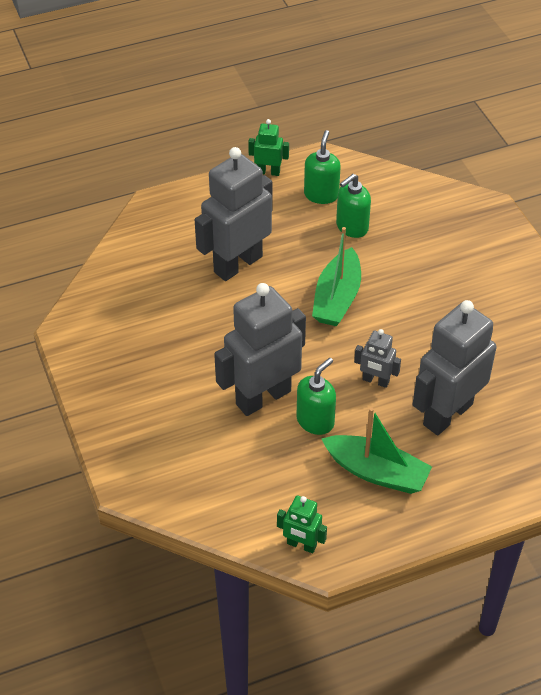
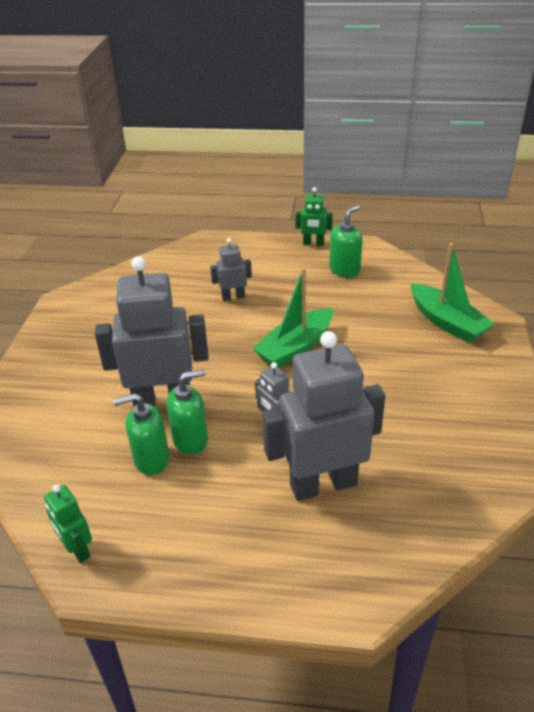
camera: 30 degrees right, 10 degrees down
grey robot [195,147,272,281] -> grey robot [210,238,252,301], size x0.47
green robot [248,119,289,176] -> green robot turned 150 degrees clockwise [295,187,333,246]
green boat [322,407,432,494] -> green boat moved to [411,243,494,343]
green soap dispenser [336,174,371,238] -> green soap dispenser moved to [113,393,169,475]

